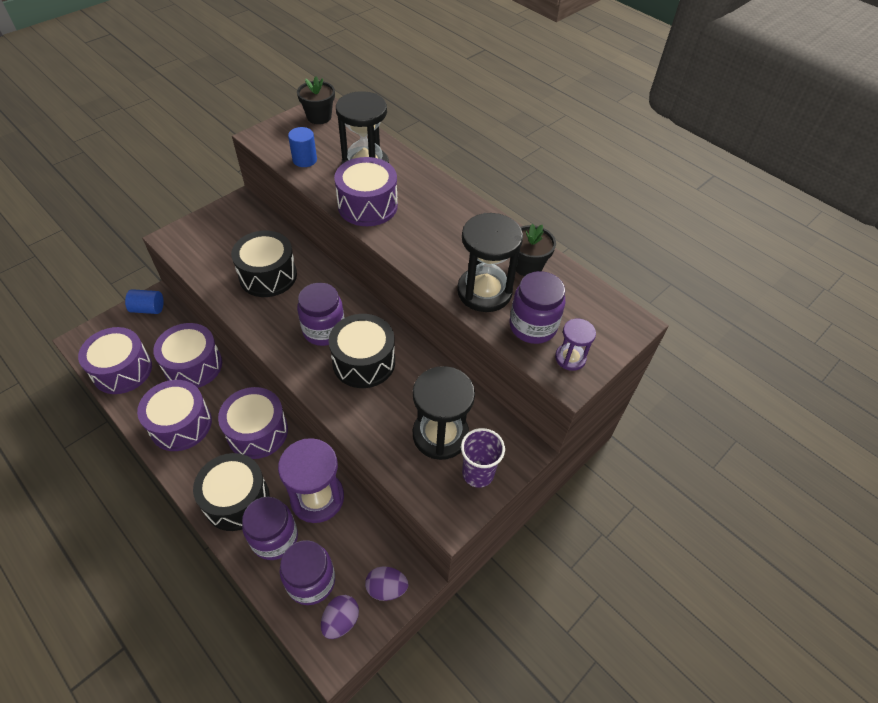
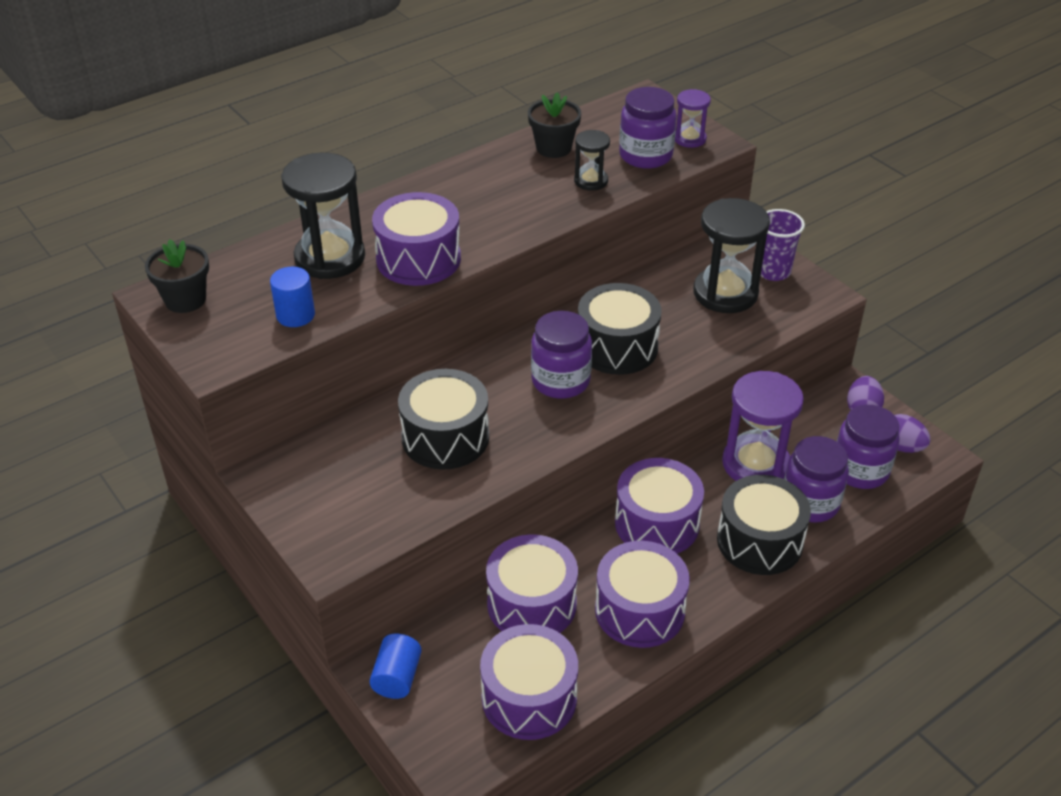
camera: 80 degrees left, 10 degrees down
black hourglass [457,213,523,312] -> black hourglass [574,130,610,190], size x0.52

